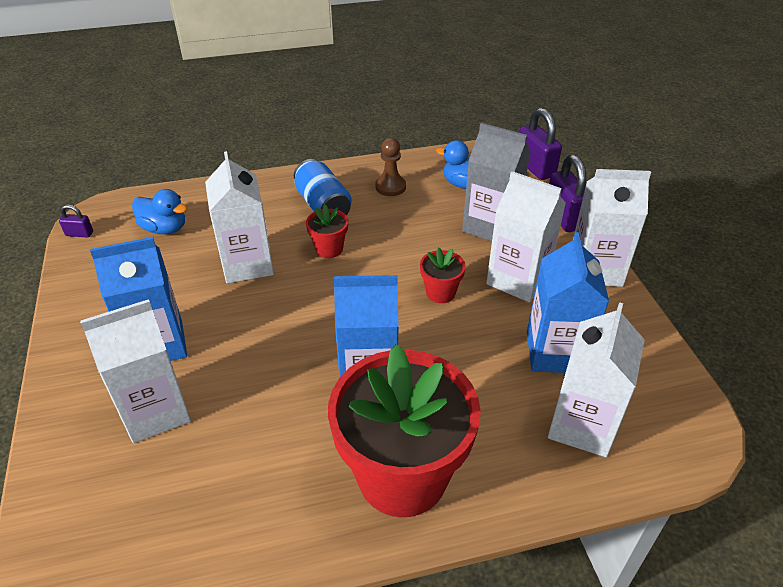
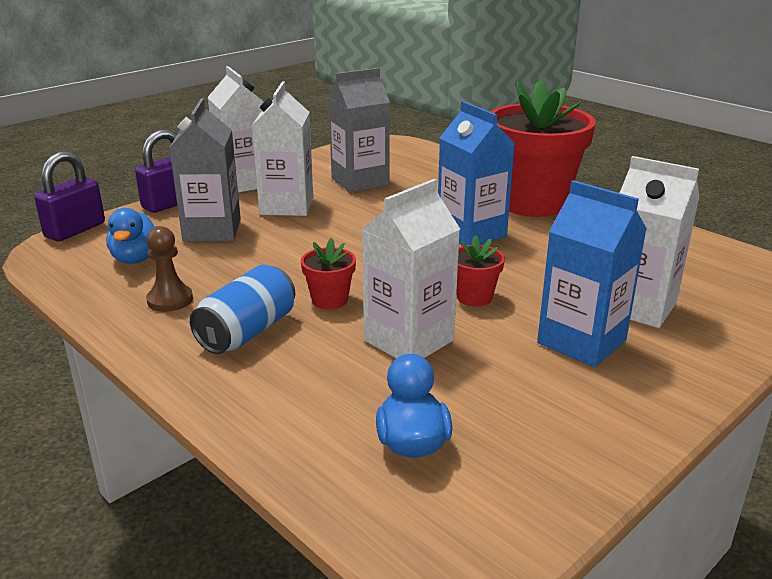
camera: 120 degrees left, 15 degrees down
purple padlock [59,205,93,237] -> none
red flower pot [420,247,466,303] -> red flower pot moved to [456,235,505,306]
blue carton [527,232,609,373] -> grey carton [328,68,390,193]
white carton [548,302,645,457] -> none

